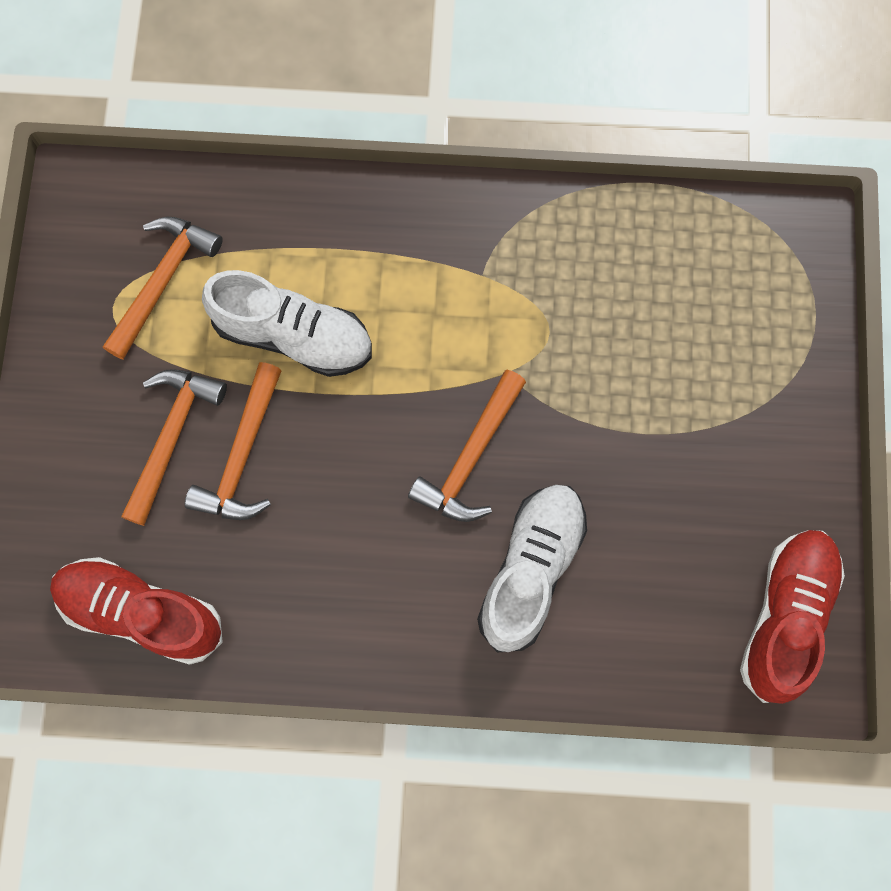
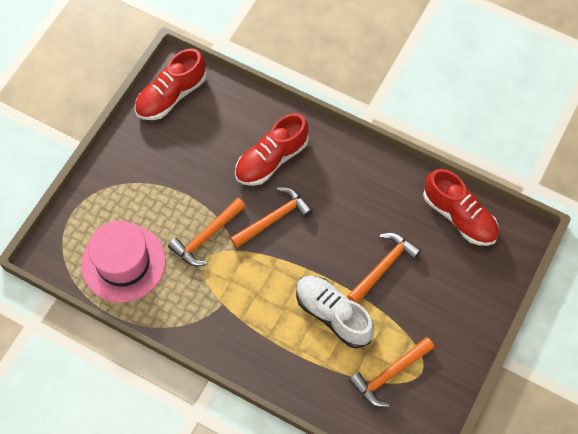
camera: 155 degrees left, 10 degrees down
orange hammer [121,369,227,526] -> orange hammer moved to [168,198,246,266]
white shoe [477,485,587,653] -> red shoe [235,113,309,186]
none -> pink hat [81,221,166,303]

